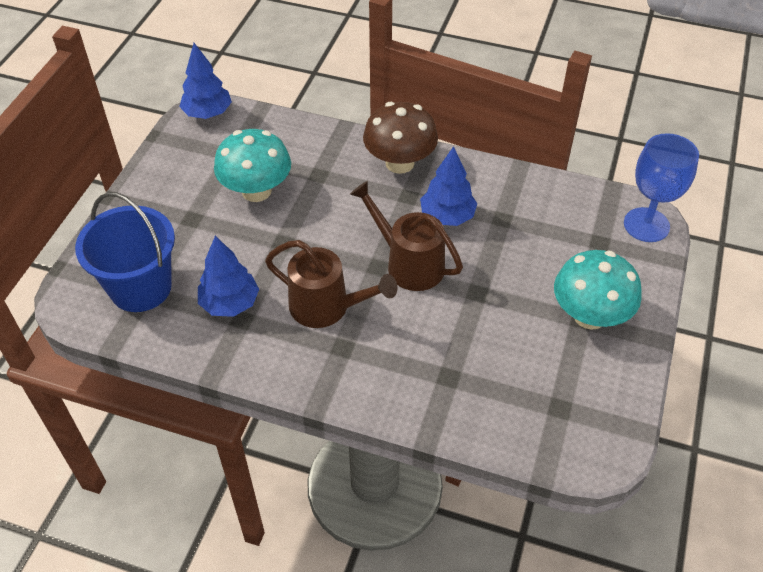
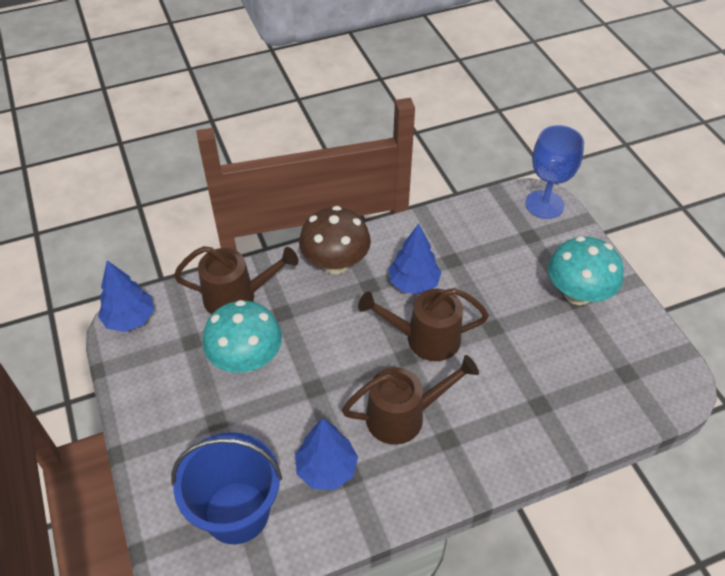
camera: 40 degrees left, 0 degrees up
none -> brown watering can [174,246,298,314]

